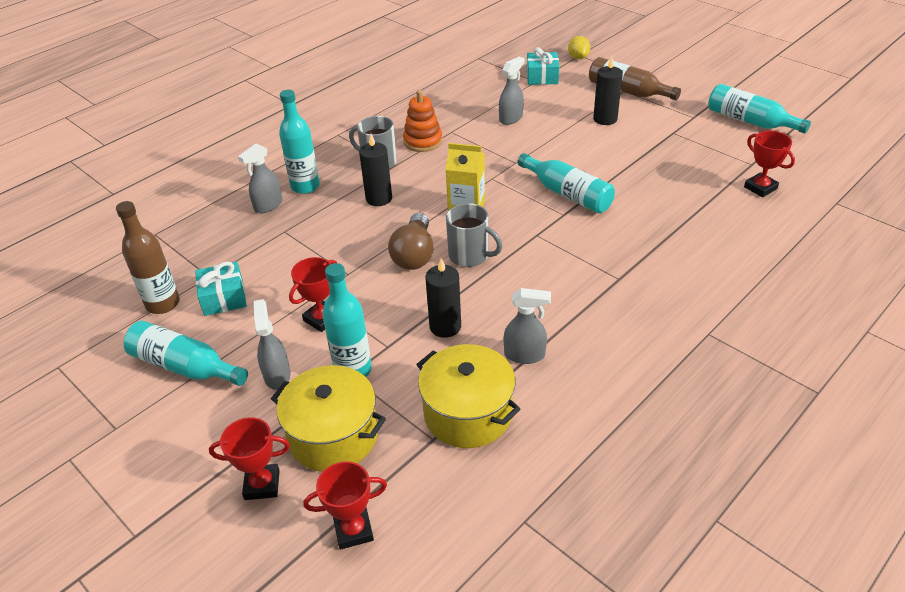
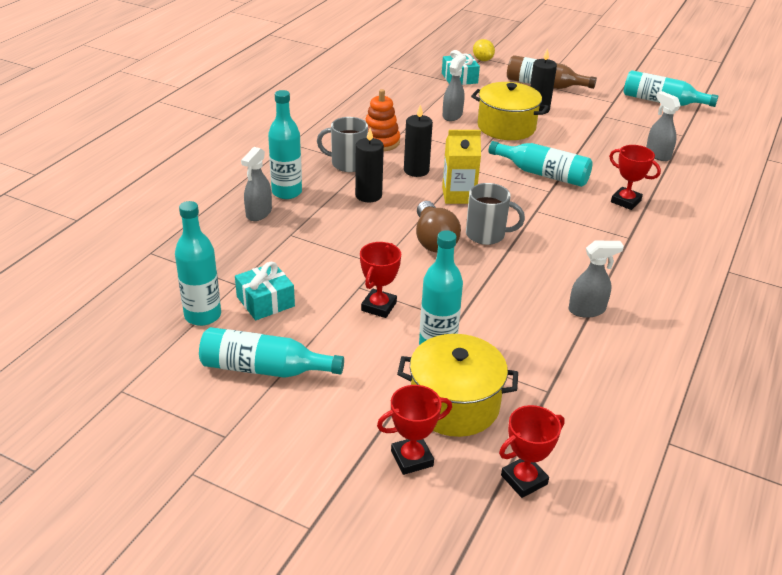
camera: 20 degrees left, 5 degrees down
brown bottle [116,201,180,314] -> turquoise bottle [175,201,221,326]
grey spray bottle [254,299,291,390] -> grey spray bottle moved to [646,91,681,161]
yellow pot [416,344,520,448] -> yellow pot moved to [471,82,549,140]
black candle [425,258,461,338] -> black candle moved to [404,105,433,177]
red trophy [744,131,795,197] -> red trophy moved to [609,145,661,210]

